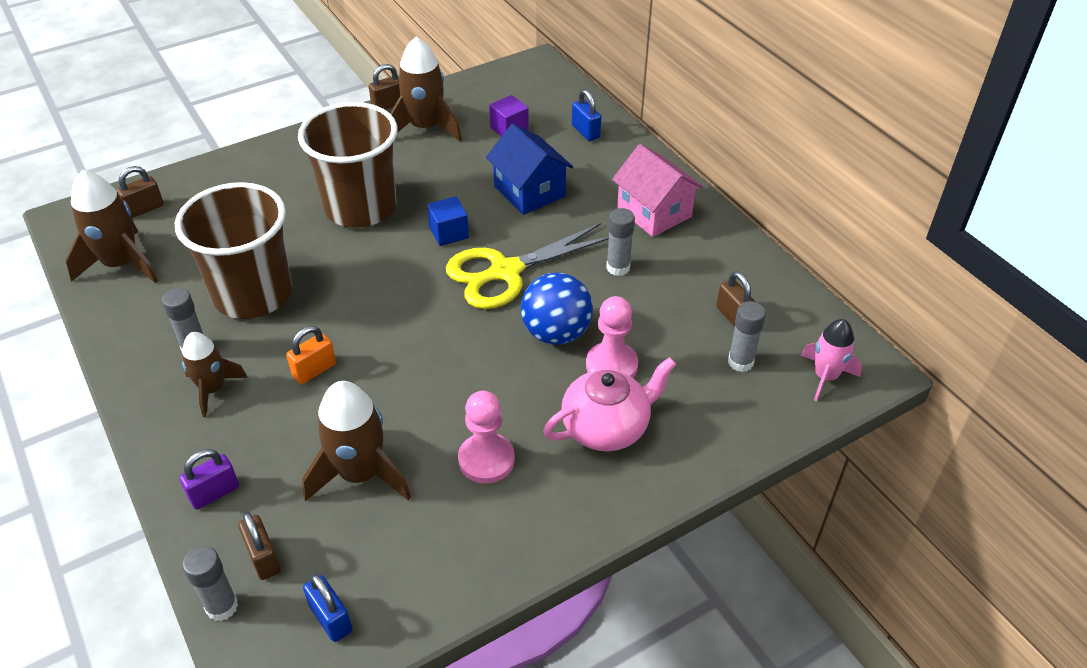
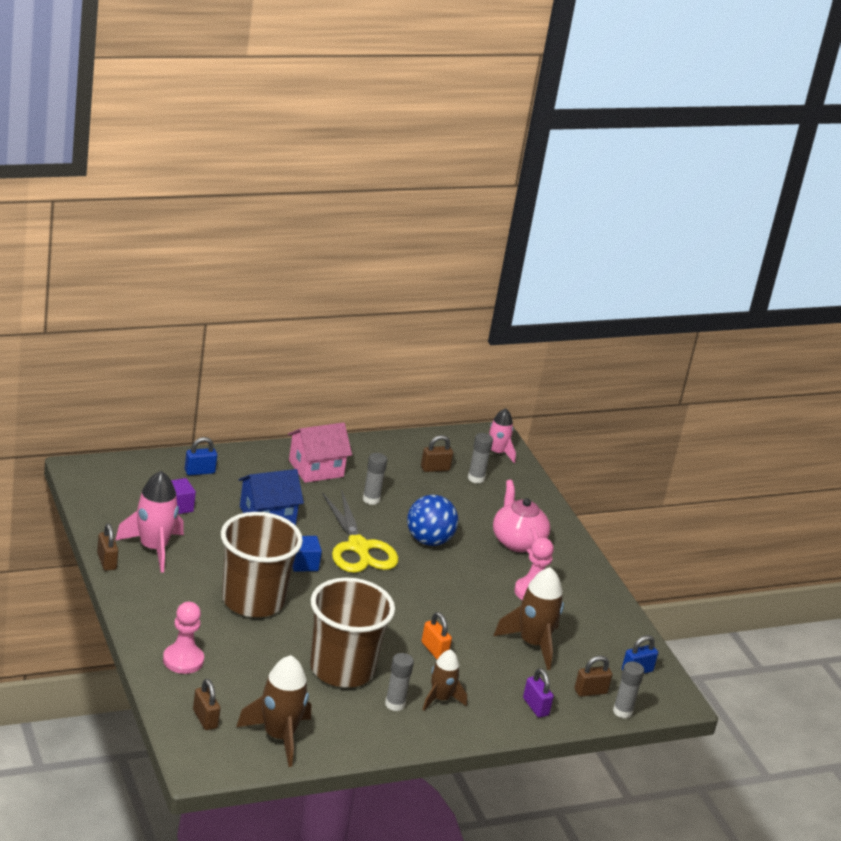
camera: 85 degrees left, 15 degrees down
brown rocket [390,37,462,142] -> pink rocket [115,471,184,573]
pink pawn [586,296,638,378] -> pink pawn moved to [163,602,204,674]

